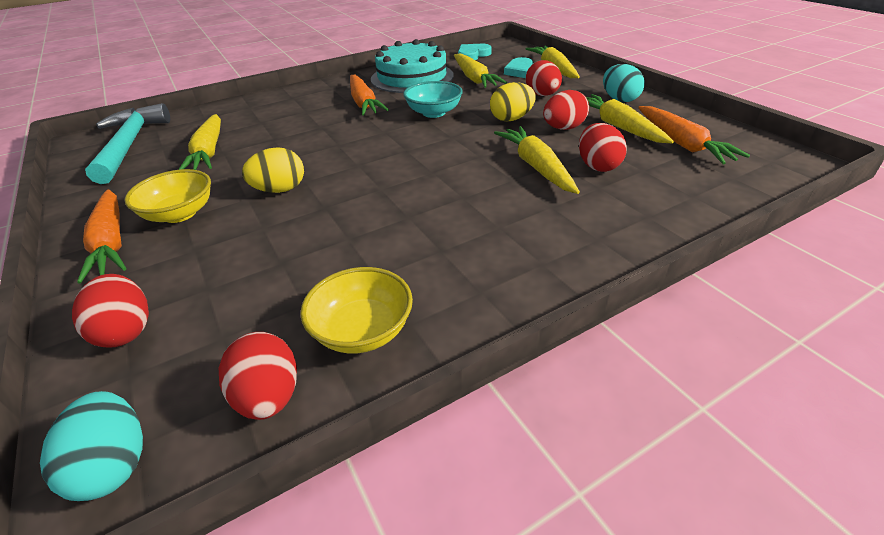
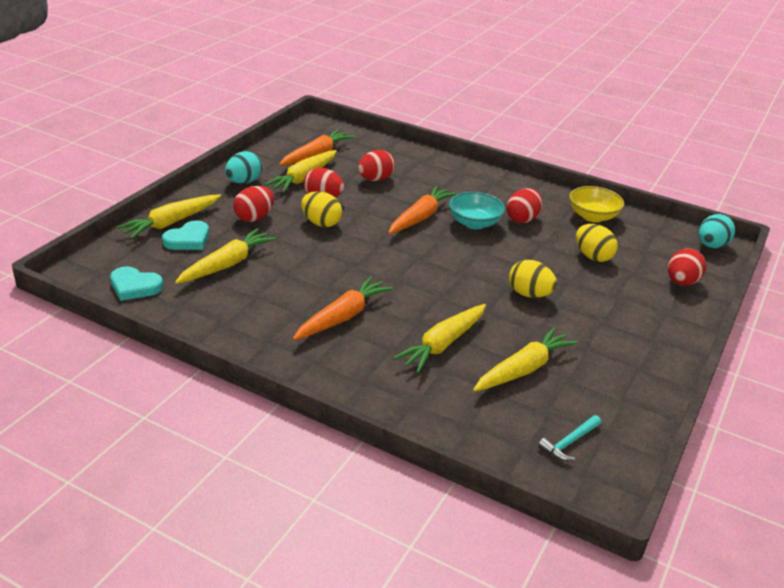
camera: 125 degrees left, 5 degrees down
orange carrot [77,189,126,284] -> orange carrot moved to [388,186,457,234]
turquoise hammer [85,103,170,184] -> turquoise hammer [538,415,601,461], size x0.44
yellow bowl [125,169,211,223] -> none
red egg [219,332,297,420] -> red egg moved to [507,188,542,223]
turquoise cake [371,39,454,93] -> none
turquoise bowl [403,81,463,118] -> turquoise bowl moved to [449,192,505,229]
yellow carrot [494,126,580,194] -> yellow carrot moved to [393,304,486,373]
none -> yellow egg [576,224,618,262]

